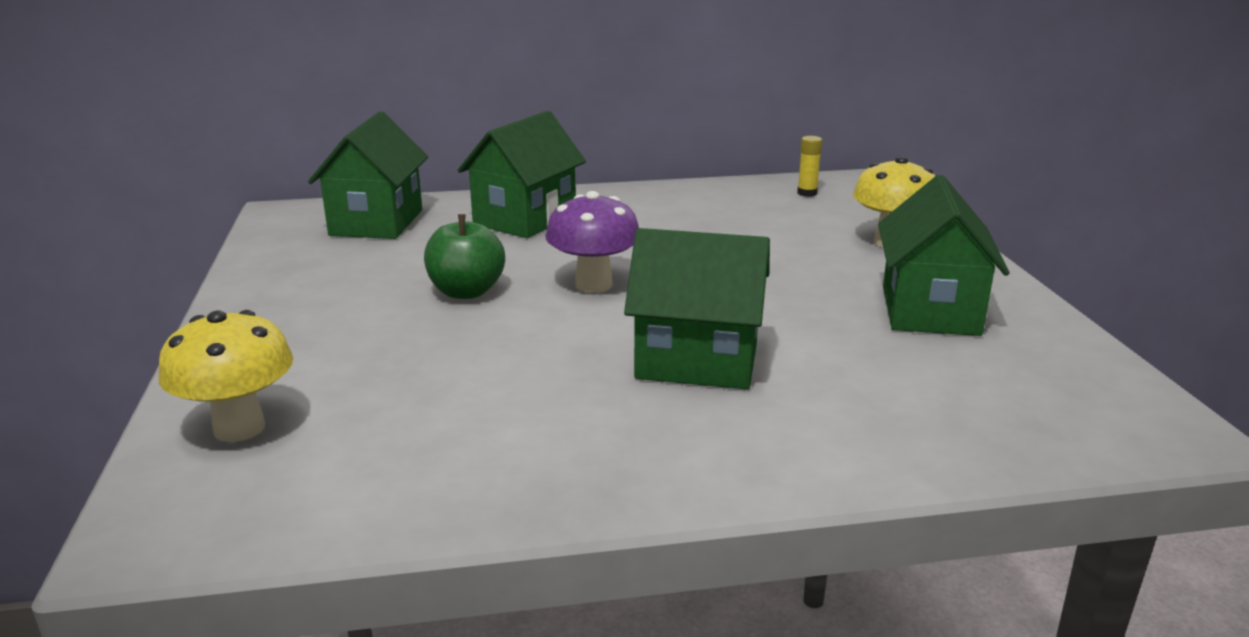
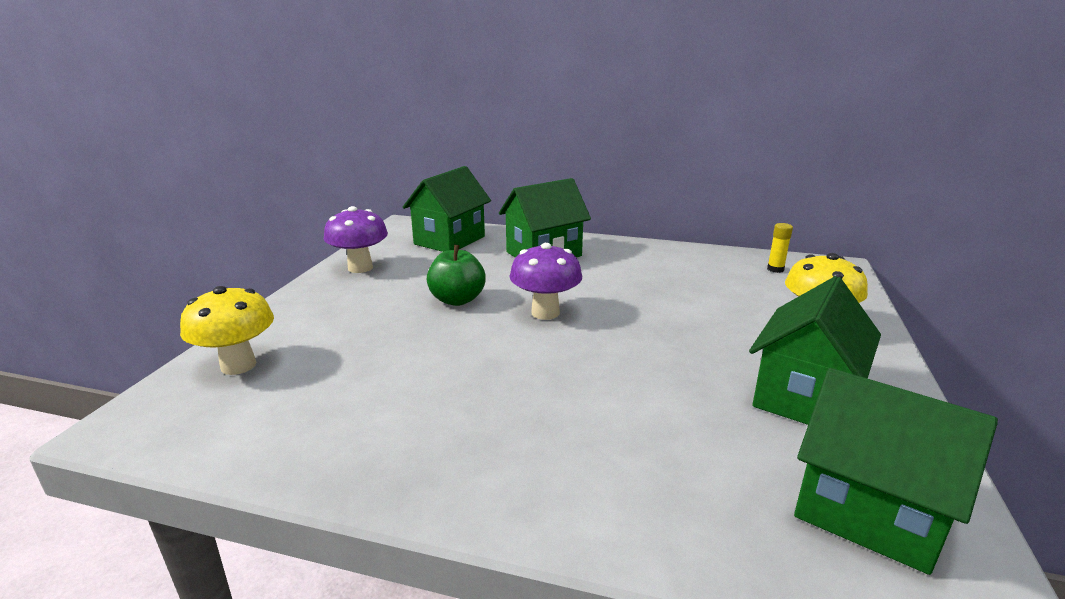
camera: 25 degrees right, 0 degrees up
green house [624,228,770,389] -> green house moved to [794,368,998,575]
none -> purple mushroom [324,206,388,273]

